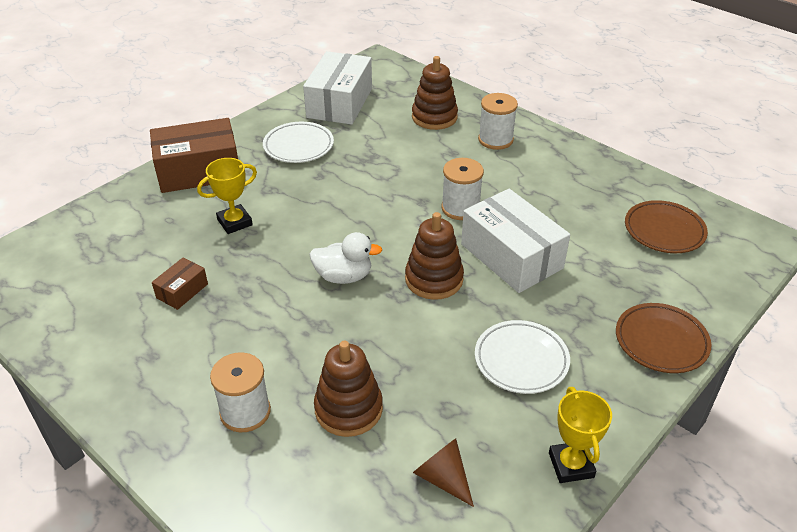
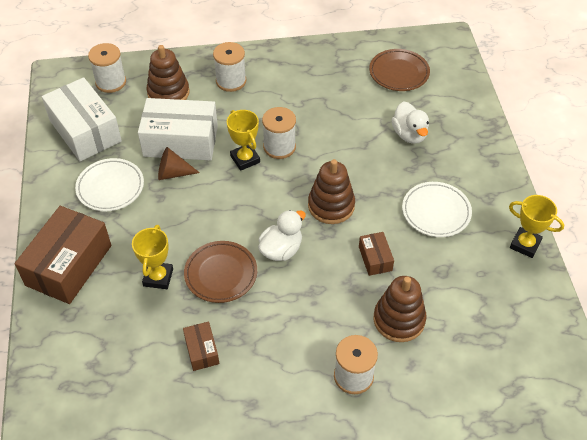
camera: 50 degrees left, 10 degrees up
brown cone [413,438,474,507] -> brown cone moved to [158,147,200,180]
white box [461,189,570,293] -> white box moved to [138,98,218,161]
brown plate [616,303,711,373] -> brown plate moved to [184,241,257,303]
none -> white spool [88,43,126,93]
none -> yellow trophy [227,110,260,171]
none -> brown box [359,232,394,276]
none -> white duck [391,102,429,144]

